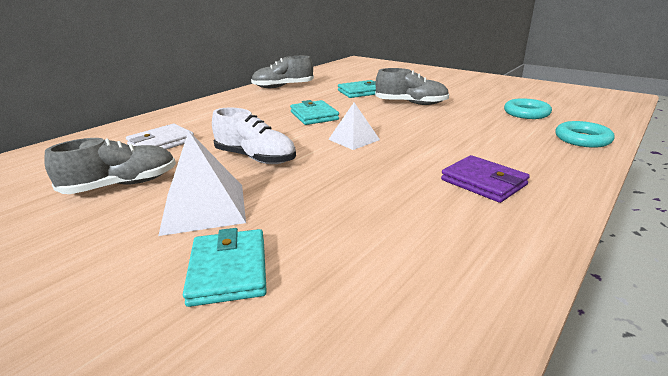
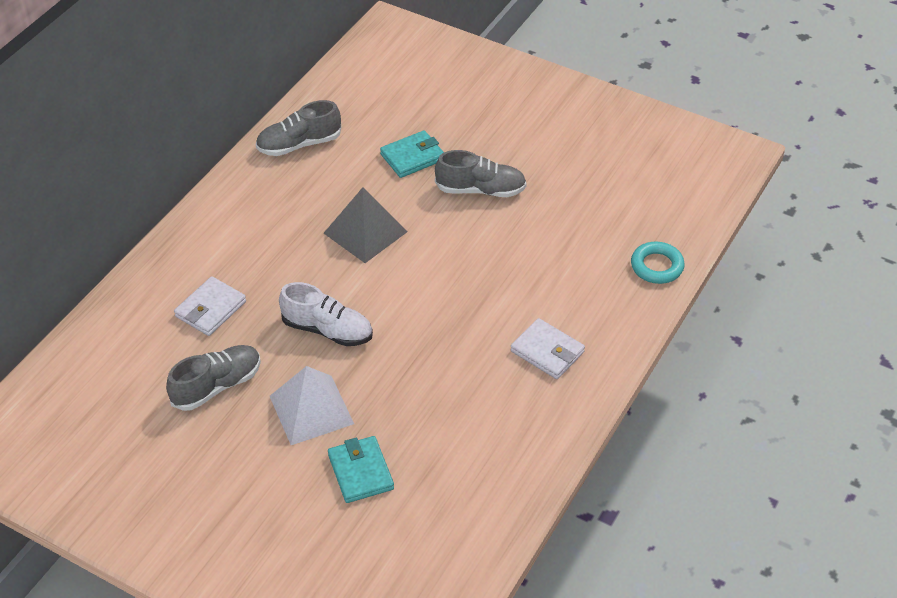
camera: 10 degrees left, 20 degrees up
turquoise wallet [290,100,339,125] -> grey pyramid [324,187,408,263]
white pyramid [328,102,380,150] -> none
purple wallet [441,155,530,203] -> white wallet [511,318,585,379]
turquoise ring [504,98,552,119] -> none

